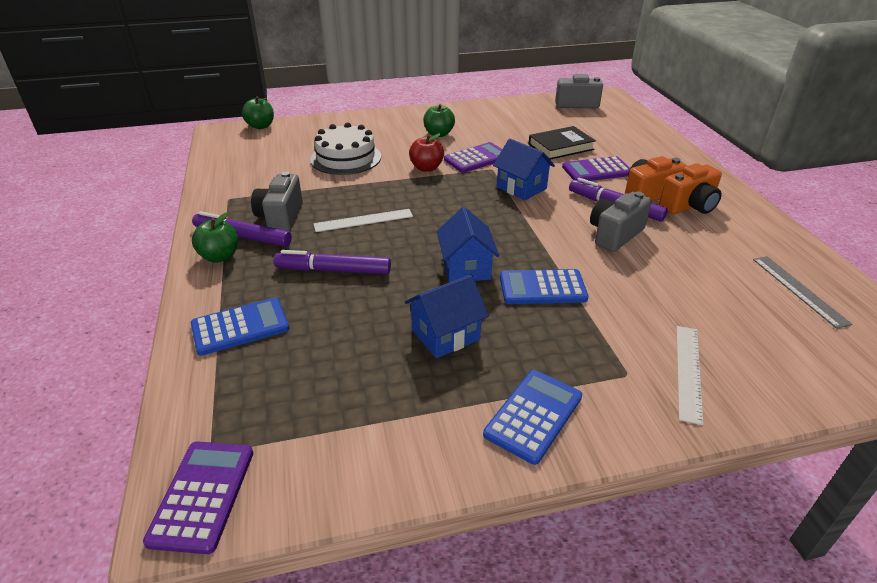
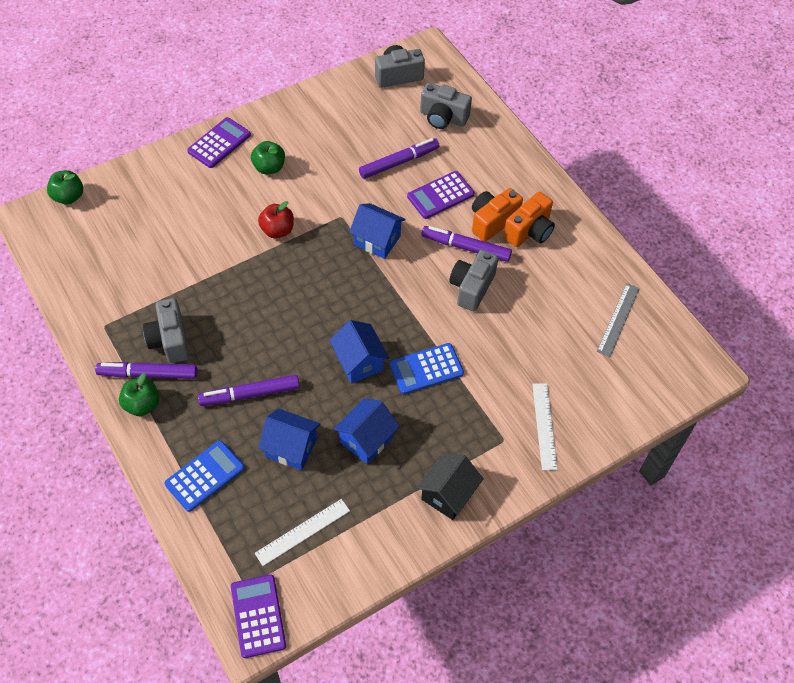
camera: 20 degrees left, 20 degrees up
white cake [310,122,381,175] -> none
white ruler [314,209,413,232] -> white ruler moved to [255,499,350,566]
purple calculator [444,142,502,173] -> purple calculator moved to [187,117,251,168]
blue calculator [483,370,582,465] -> black house [417,453,484,520]
black book [529,126,596,160] -> purple marker [359,138,439,179]
grey ruler [753,256,852,329] -> grey ruler turned 60 degrees clockwise [597,283,640,357]
none -> blue house [258,408,320,470]
none -> grey camera [420,83,472,129]

